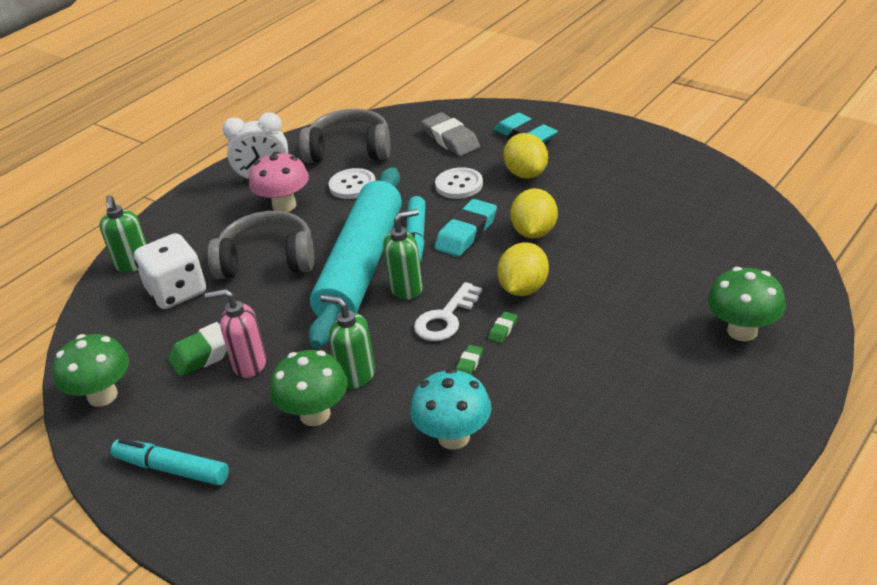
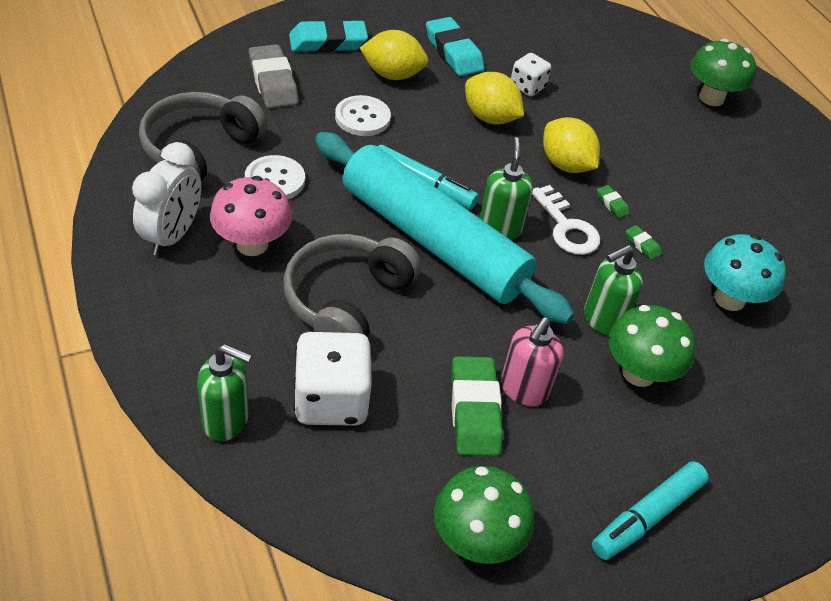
camera: 70 degrees left, 10 degrees up
grey eraser [422,113,480,156] -> grey eraser turned 75 degrees clockwise [249,44,299,108]
turquoise eraser [435,199,497,257] -> turquoise eraser moved to [426,17,484,76]
none -> white dice [511,53,551,96]

